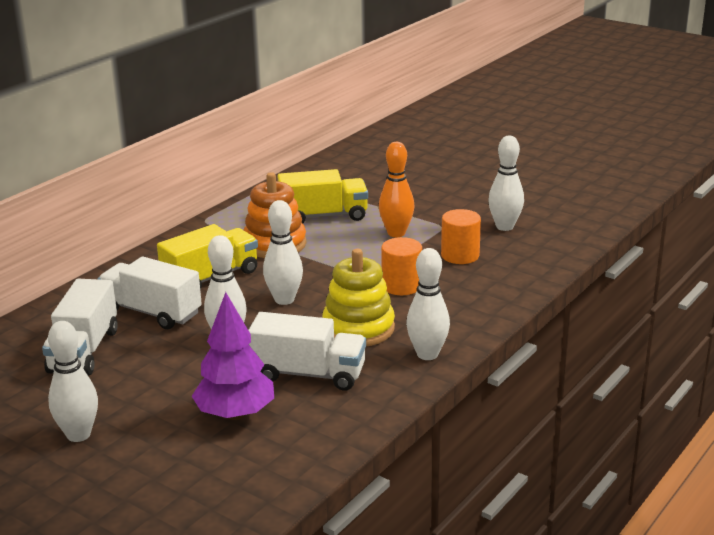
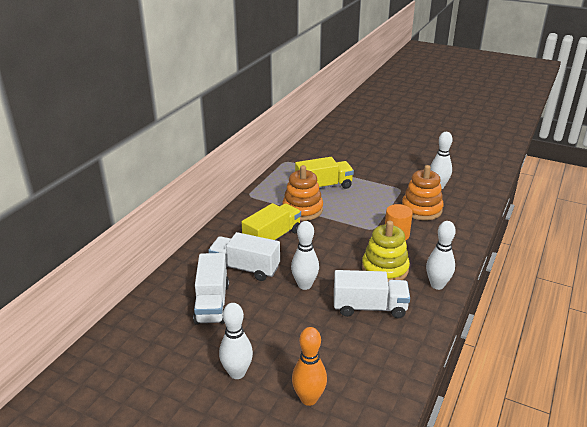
camera: 10 degrees left, 5 degrees up
purple tree [191,292,274,420] -> none
white bowling pin [263,200,303,305] -> none
orange bowling pin [379,142,415,237] -> orange bowling pin moved to [292,327,327,406]
orange cylinder [441,209,481,264] -> orange stacking toy [402,165,443,220]

